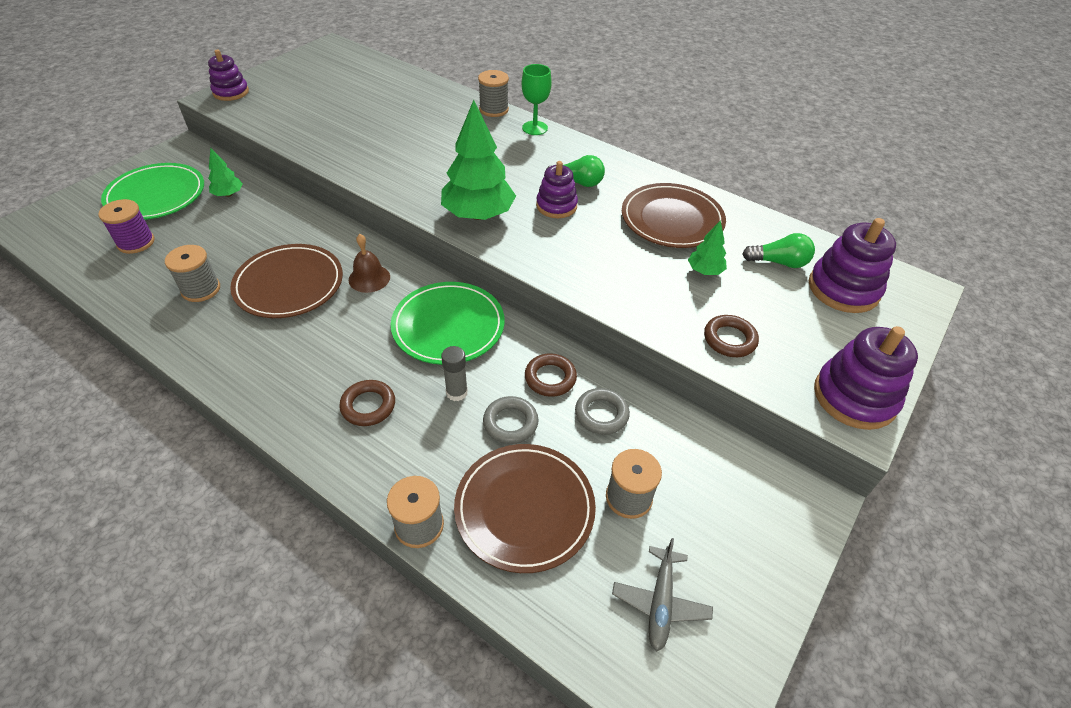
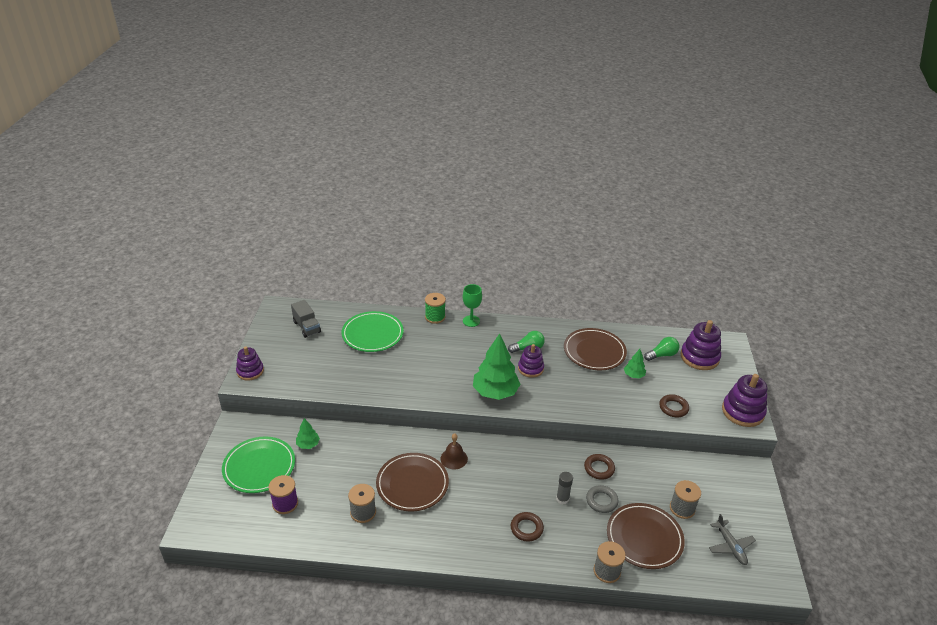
camera: 30 degrees left, 10 degrees down
green plate [391,282,505,365] -> green plate moved to [342,311,404,352]
grey spool [478,70,509,117] -> green spool [425,293,446,324]
grey ring [575,388,630,435] -> none
none -> grey truck [291,300,321,338]

